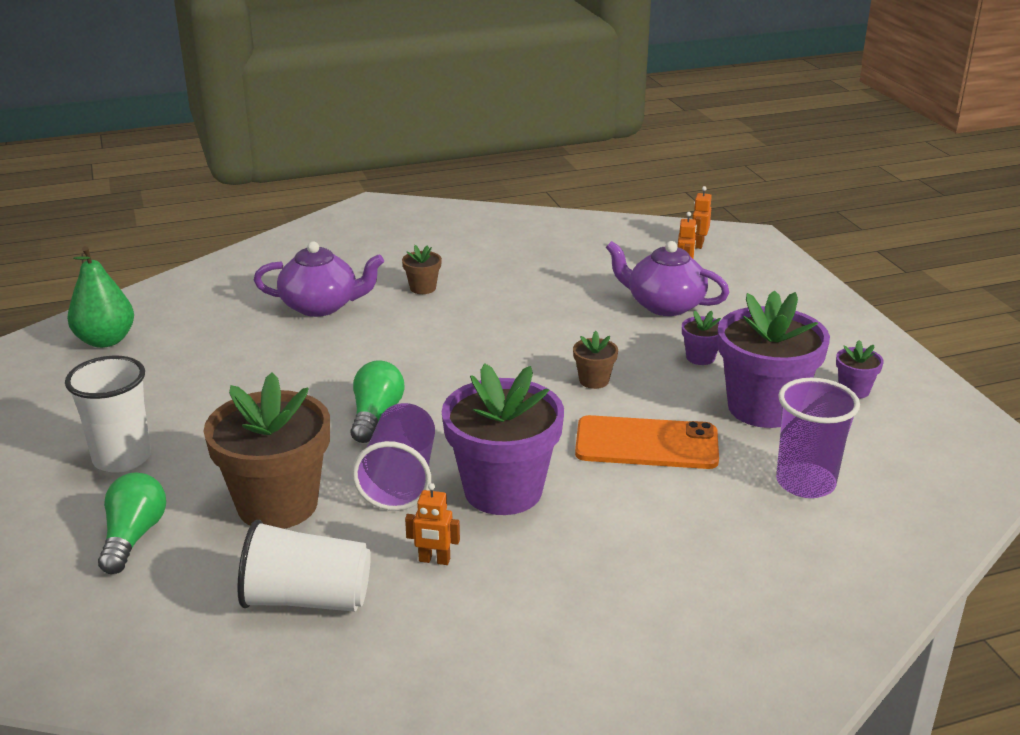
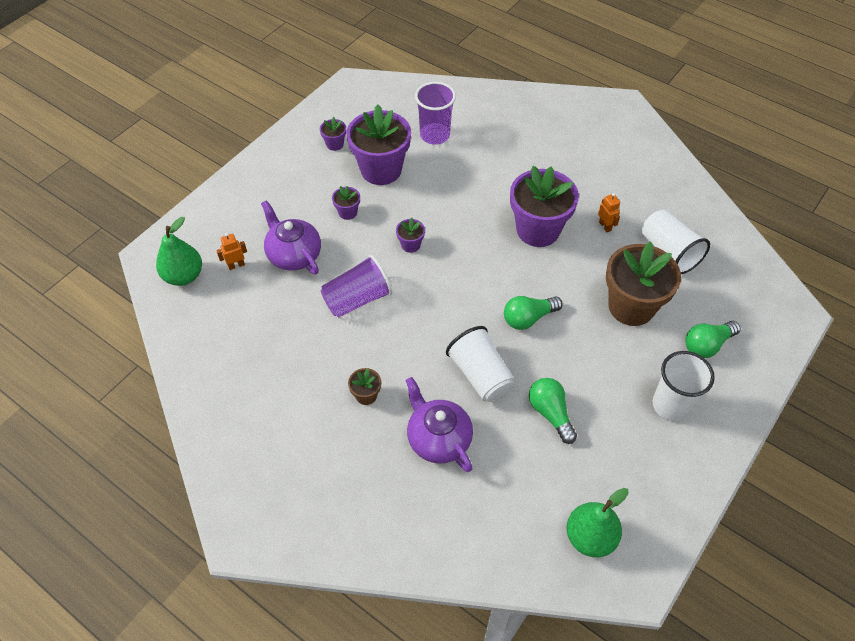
camera: 125 degrees left, 25 degrees up
purple cup [352,403,435,511] -> purple cup moved to [320,255,392,318]
brown flower pot [573,331,618,389] -> purple flower pot [396,218,425,253]
orange phone [575,415,719,469] -> none
purple teapot [606,241,729,316] -> purple teapot turned 150 degrees clockwise [261,200,321,274]
orange robot [692,186,712,249] -> green pear [156,217,202,286]
none -> white cup [446,326,515,402]
none -> green light bulb [529,378,577,444]

